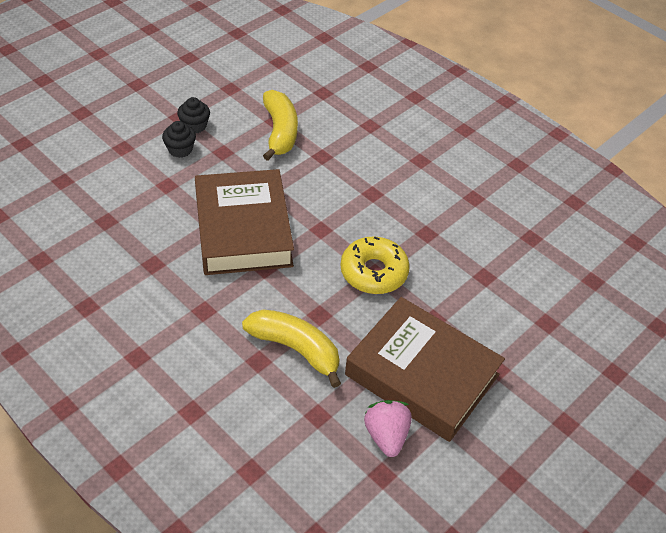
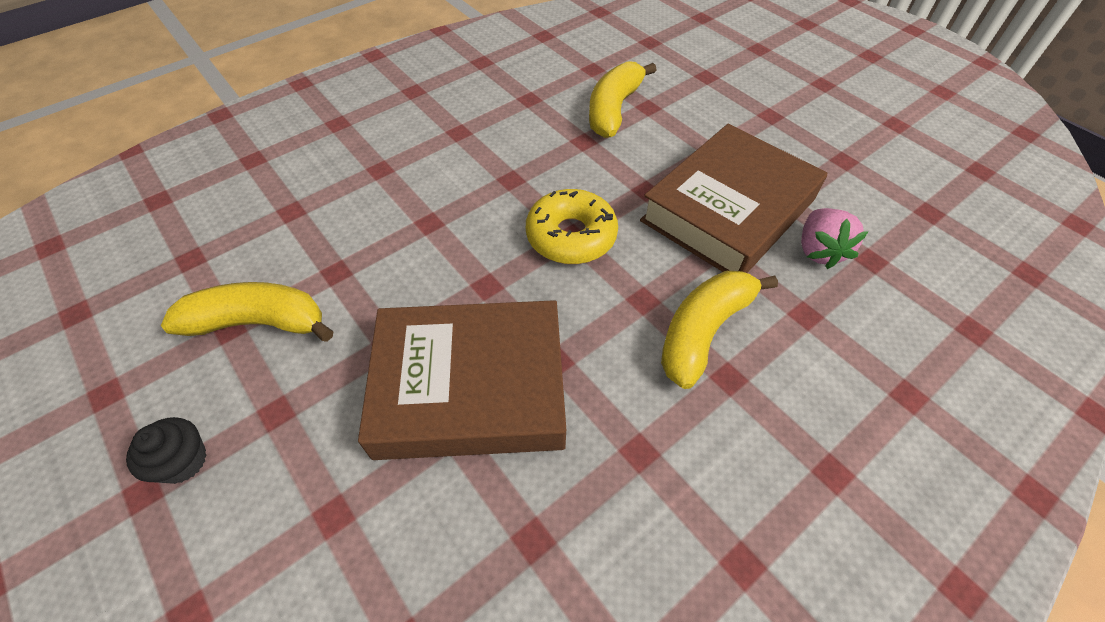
camera: 80 degrees left, 5 degrees up
black cupcake [162,121,196,158] -> none
pink strawberry [364,400,412,457] -> pink strawberry turned 90 degrees counterclockwise [801,208,868,269]
none -> yellow banana [589,62,656,138]

